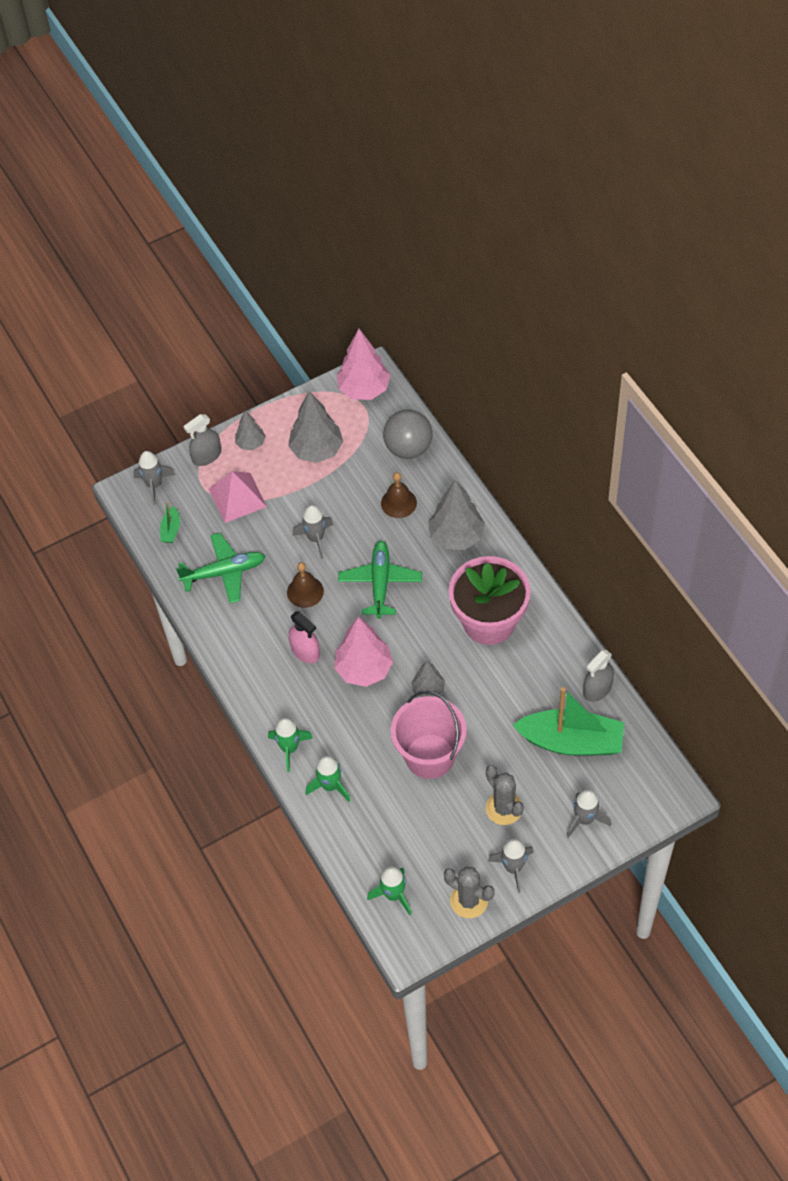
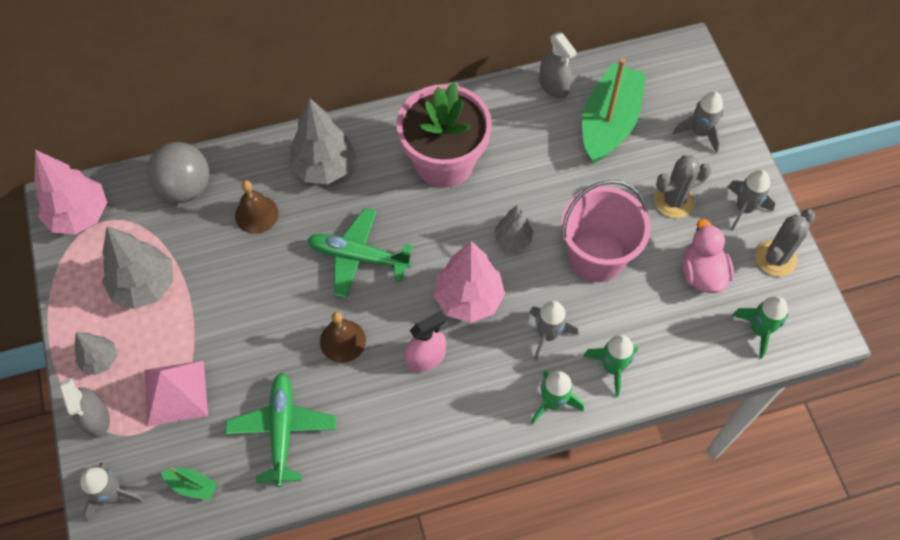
camera: 80 degrees left, 5 degrees up
grey rocket [293,505,334,559] -> grey rocket moved to [530,301,578,361]
none -> pink duck [682,218,734,293]

